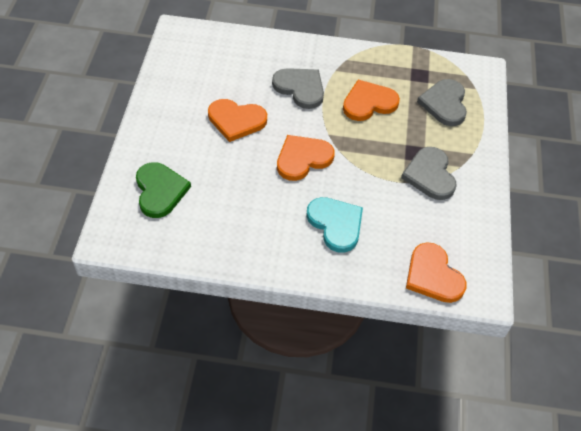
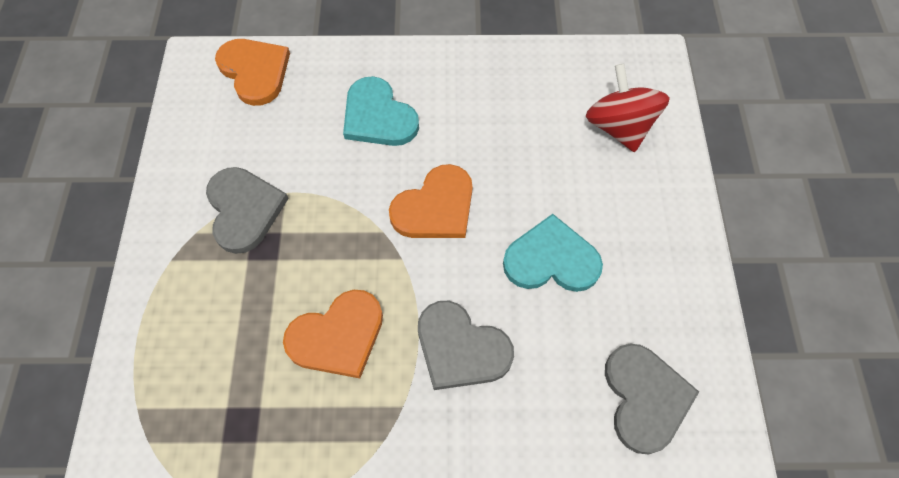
camera: 175 degrees right, 10 degrees up
green heart [136,162,191,218] -> red spinning top [586,64,670,152]
orange heart [208,99,267,142] -> turquoise heart [503,214,603,292]
grey heart [417,79,467,126] -> grey heart moved to [605,344,699,455]

